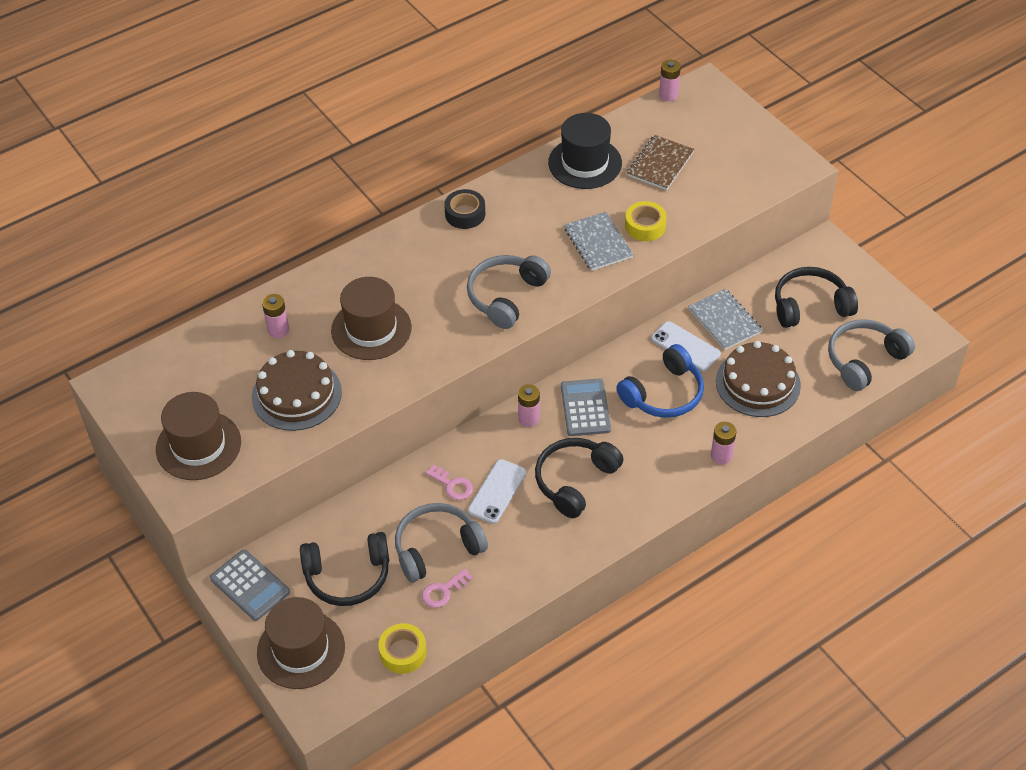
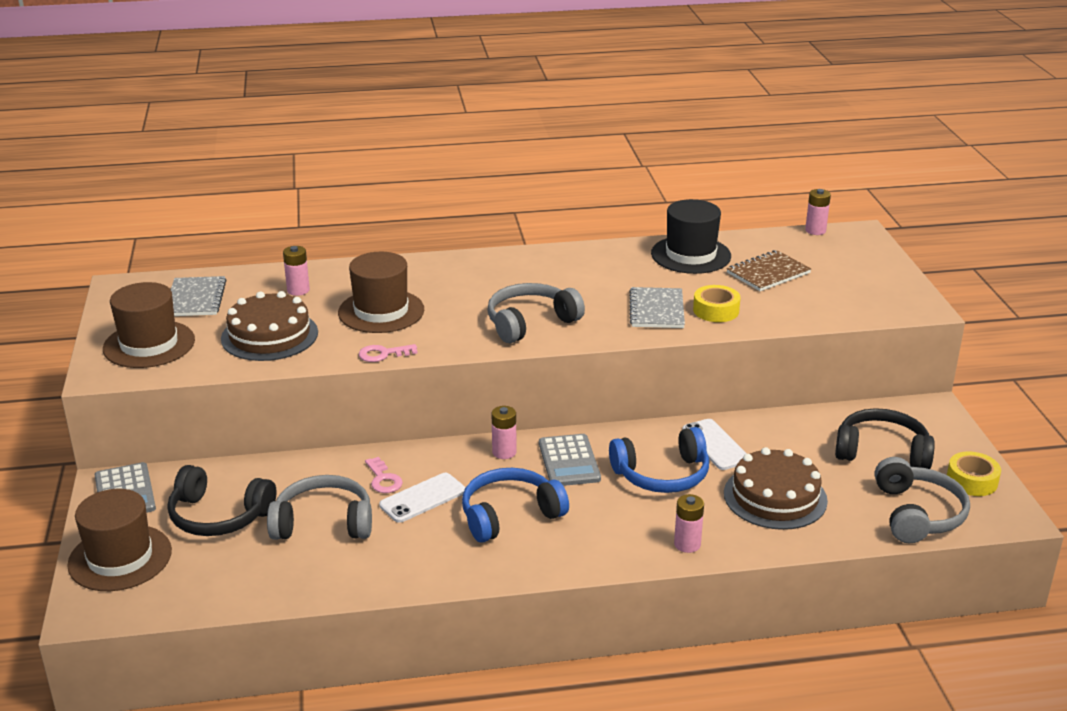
camera: 25 degrees right, 20 degrees down
yellow tape [378,623,427,674] -> yellow tape moved to [947,451,1001,496]
pink key [422,569,473,608] -> pink key moved to [359,344,417,362]
black tape [444,189,485,229] -> none
black headphones [535,438,623,518] -> blue headphones [462,468,569,542]
grey calculator [561,378,611,436] -> grey calculator turned 150 degrees clockwise [539,434,601,486]
grey notebook [688,289,762,350] -> grey notebook moved to [171,276,226,316]
grey headphones [828,319,915,391] -> grey headphones turned 105 degrees clockwise [875,457,970,543]

